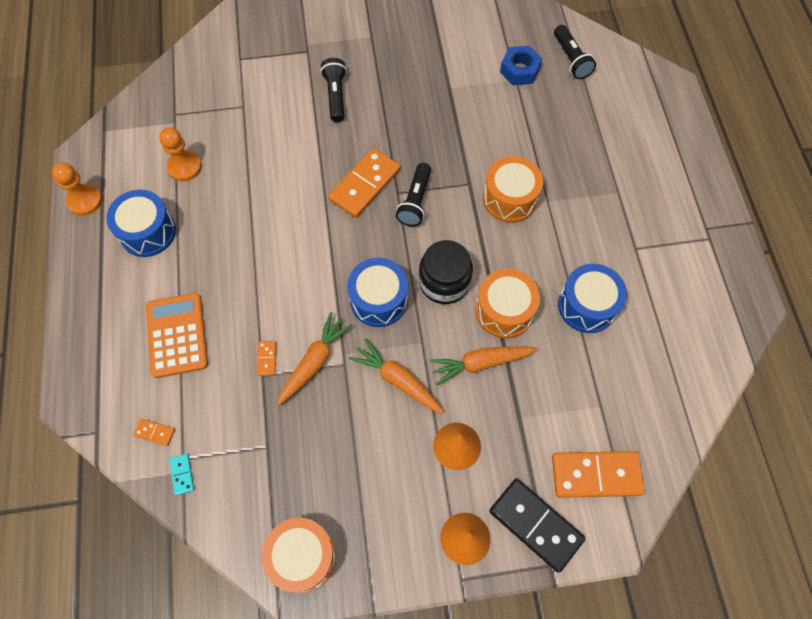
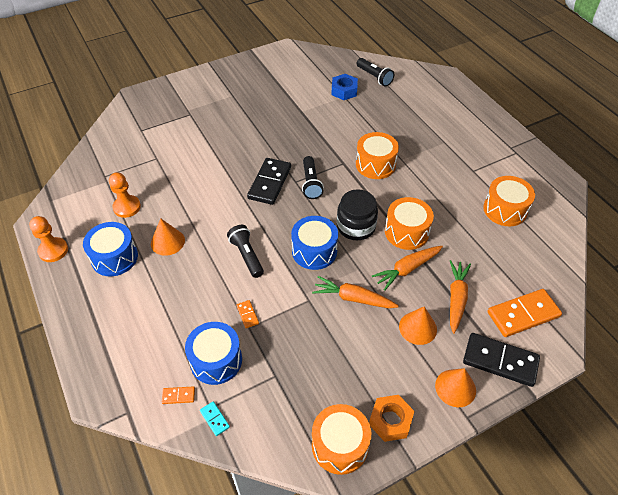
camera: 20 degrees left, 15 degrees down
orange calculator [146,293,208,378] -> none
orange carrot [277,312,353,405] -> orange carrot moved to [450,260,471,334]
black flashlight [320,58,347,122] -> black flashlight moved to [227,225,264,278]
orange domino [328,148,400,218] -> black domino [247,158,291,205]
blue drum [558,264,627,333] -> blue drum moved to [185,322,242,385]
none -> orange cone [151,218,185,256]
none -> orange nut [369,395,415,442]
none -> orange drum [483,176,535,226]

